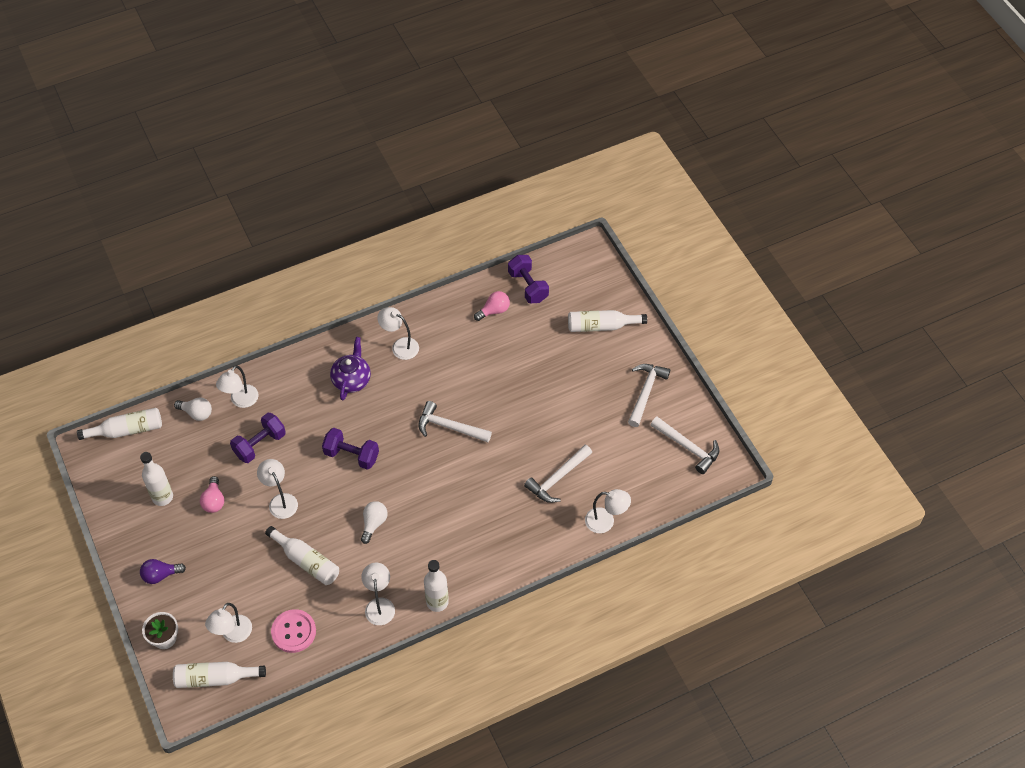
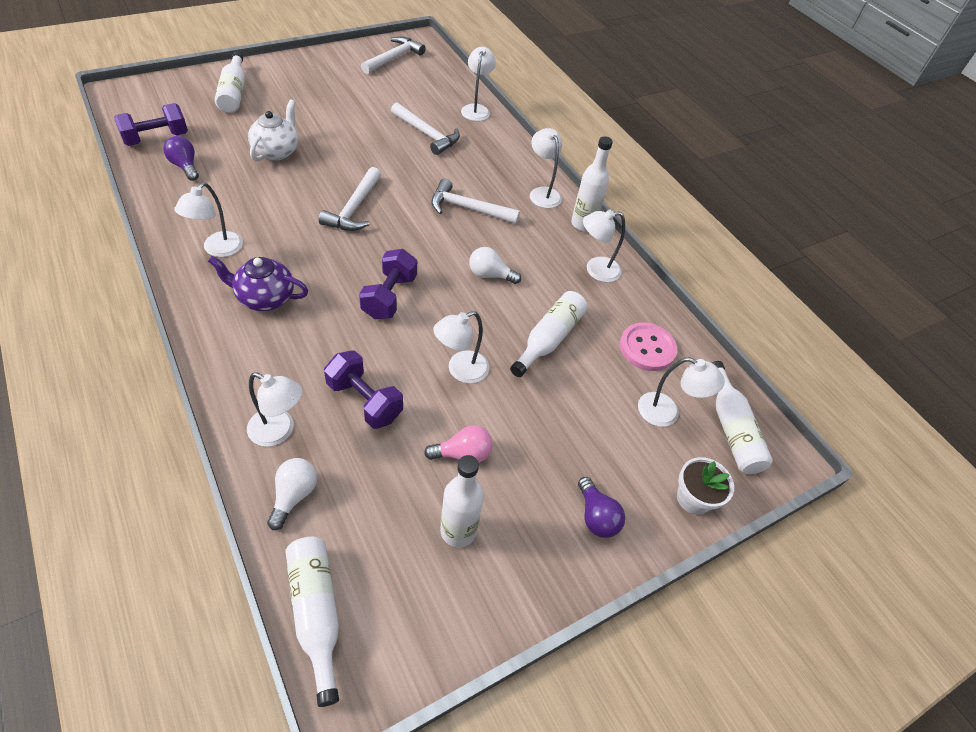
camera: 100 degrees left, 5 degrees down
pink light bulb [474,291,510,321] -> purple light bulb [163,136,199,181]
white hammer [628,364,670,427] -> white hammer moved to [431,179,520,224]
none -> white teapot [248,99,298,161]
none -> white lamp [530,128,562,208]

